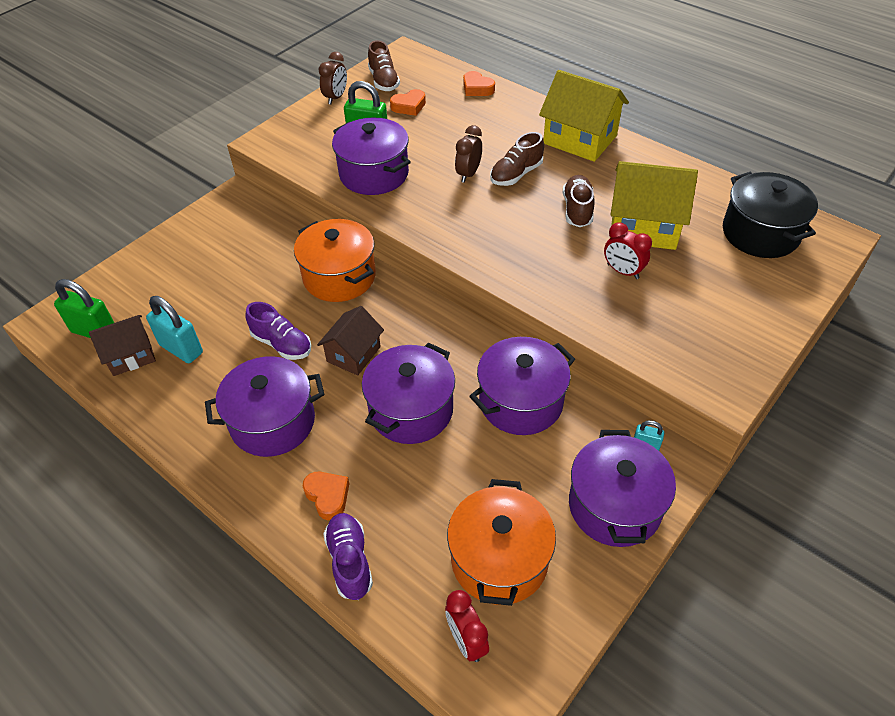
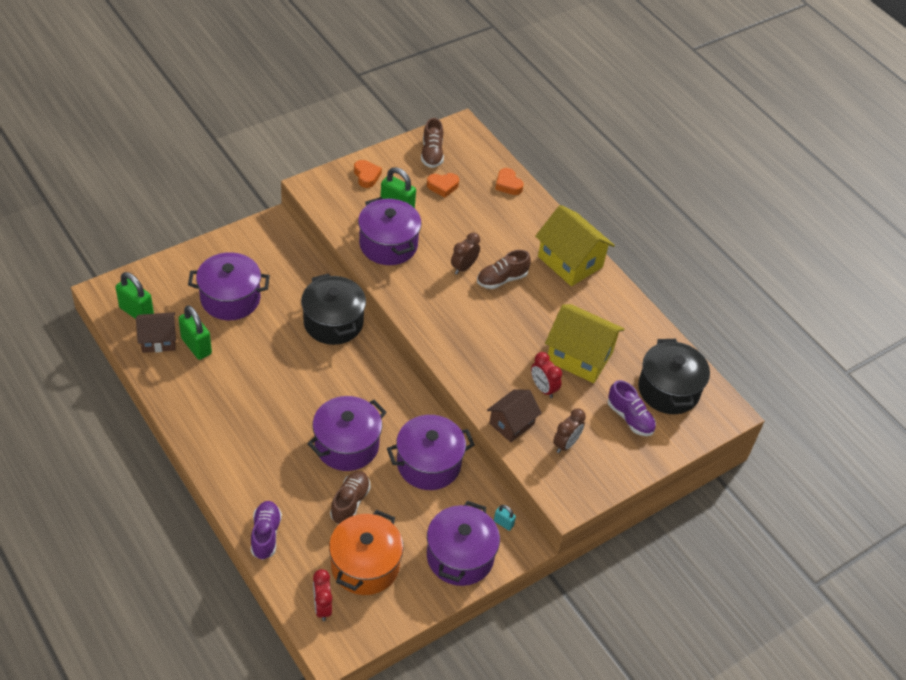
camera: 10 degrees right, 0 degrees up
turquoise padlock [146,296,203,363] -> green padlock [179,305,212,360]
purple pot [205,356,324,457] -> purple pot moved to [188,252,270,320]
purple shoe [245,302,311,360] -> purple shoe moved to [608,380,656,436]
orange pot [294,219,376,302] -> black pot [301,273,366,345]
orange heart [303,472,350,520] -> orange heart moved to [354,160,382,188]
brown house [317,306,384,376] -> brown house moved to [487,389,542,442]
brown clock [319,52,347,104] -> brown clock moved to [553,409,586,453]
brown shoe [563,175,594,227] -> brown shoe moved to [330,471,371,524]

